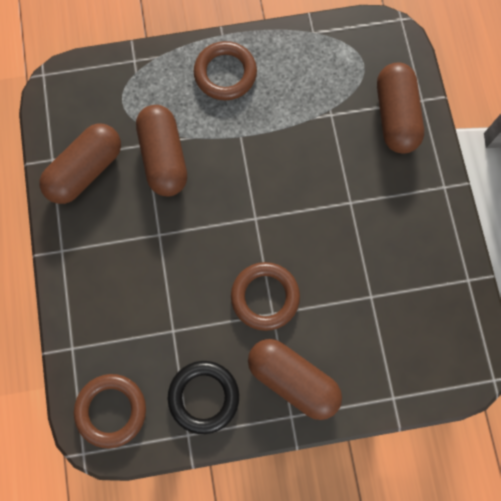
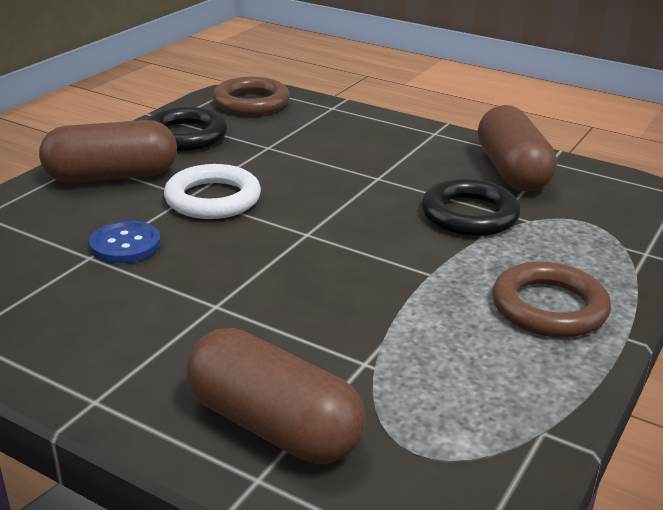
camera: 130 degrees right, 45 degrees down
brown capsule [136,105,187,197] -> black ring [422,179,521,236]
brown ring [231,262,300,331] -> white ring [164,164,261,219]
none -> blue button [89,221,161,263]

